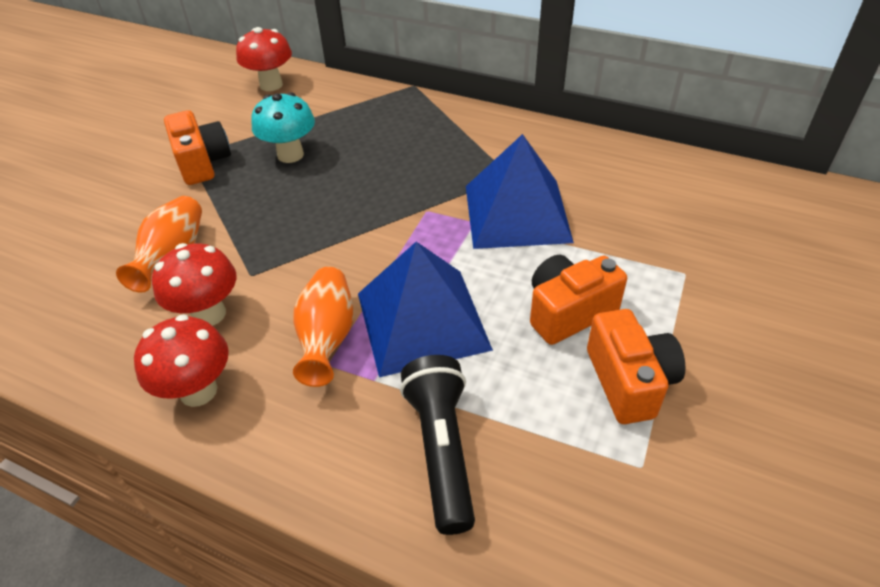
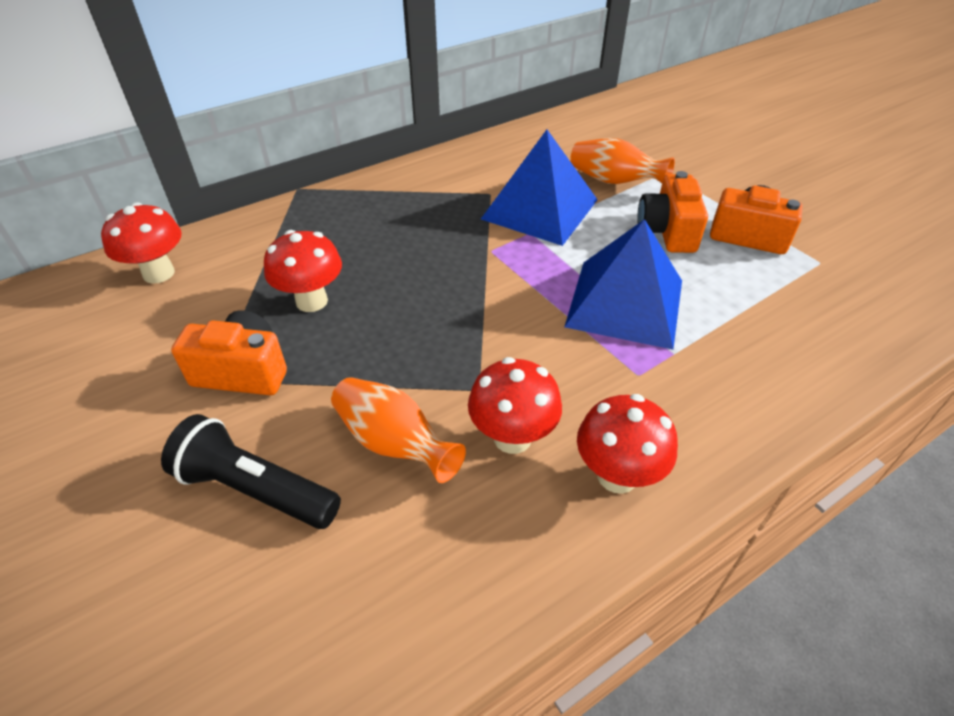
camera: 60 degrees left, 0 degrees up
turquoise mushroom [251,92,315,163] -> red mushroom [264,230,342,312]
orange vase [293,267,354,387] -> orange vase moved to [570,138,675,184]
black flashlight [400,355,475,535] -> black flashlight moved to [161,414,341,529]

